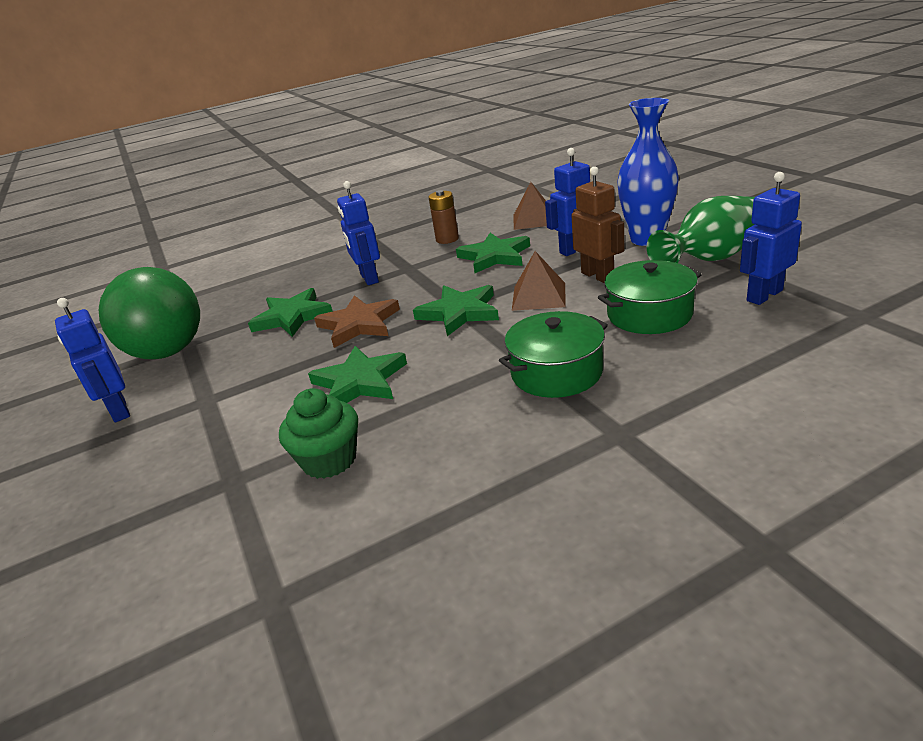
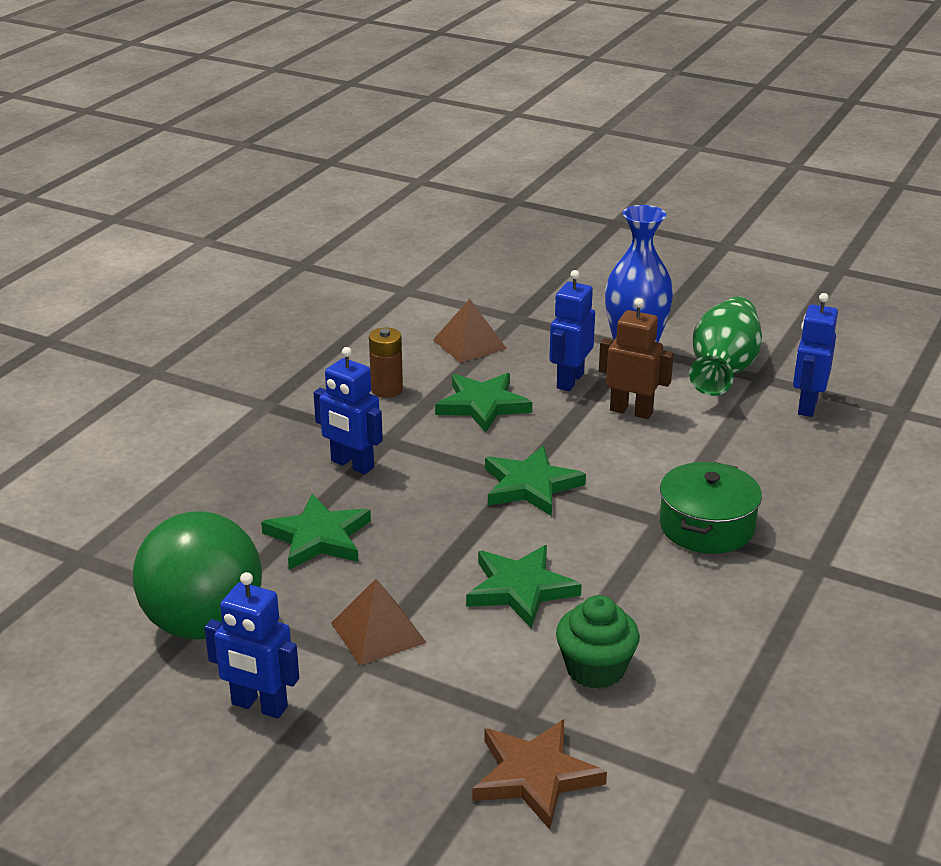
camera: 40 degrees left, 0 degrees up
brown star [314,295,400,348] -> brown star moved to [472,720,607,830]
brown pyramid [512,251,566,311] -> brown pyramid moved to [331,579,427,665]
green pot [598,260,702,334] -> none

